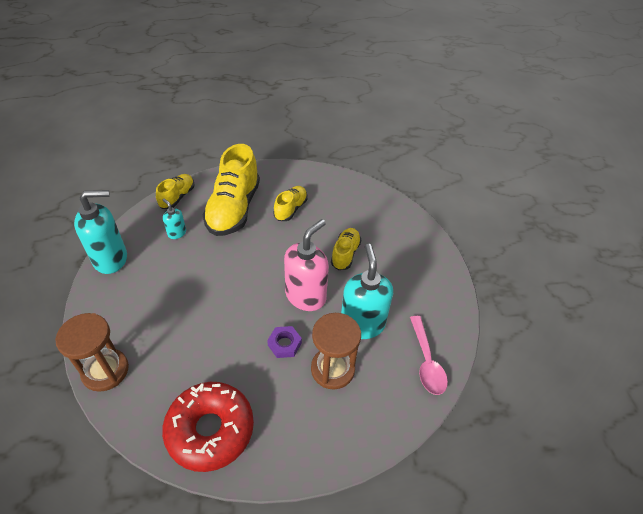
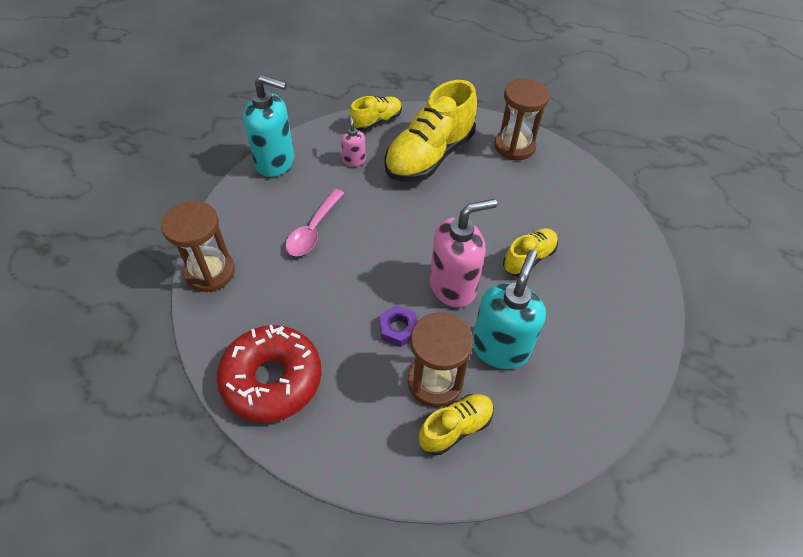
camera: 30 degrees right, 5 degrees up
turquoise soap dispenser [163,198,186,239] -> pink soap dispenser [341,115,366,166]
yellow shoe [273,186,307,221] -> yellow shoe moved to [419,394,494,455]
pink spoon [410,316,448,395] -> pink spoon moved to [285,189,344,256]
none -> brown hourglass [494,79,550,160]

